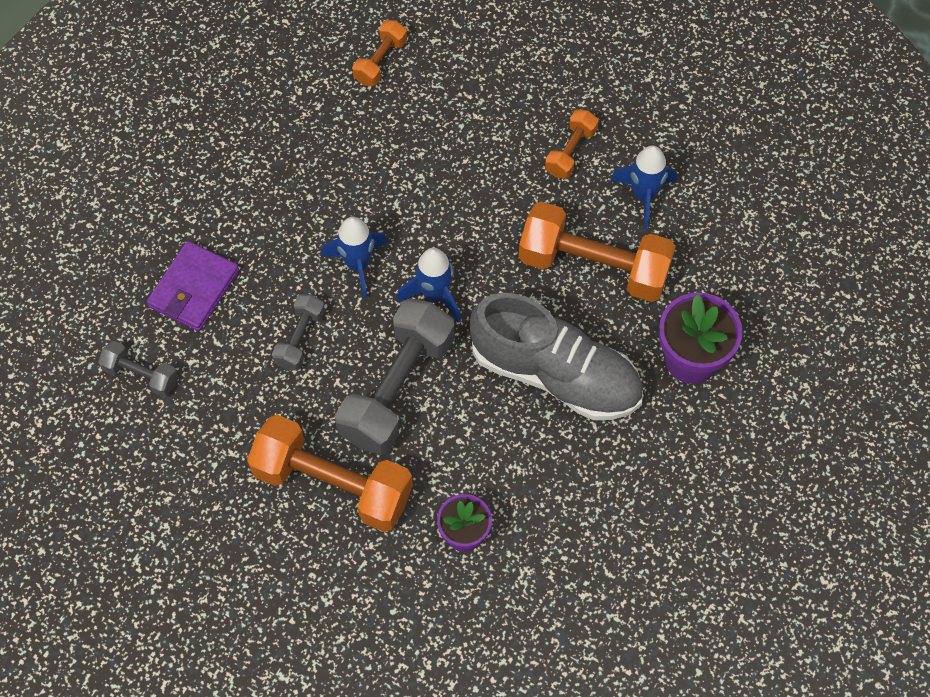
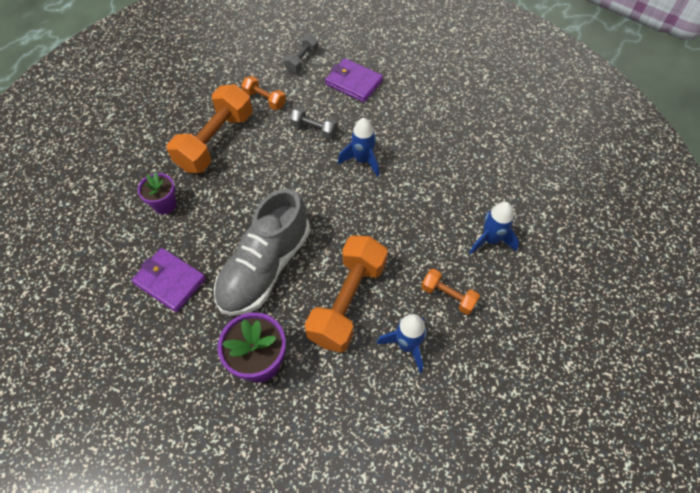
camera: 95 degrees right, 5 degrees down
grey dumbbell [335,298,454,455] -> none
orange dumbbell [352,20,407,86] -> orange dumbbell moved to [241,76,286,110]
blue rocket [396,248,461,323] -> blue rocket moved to [469,202,519,255]
none -> purple wallet [132,248,206,312]

